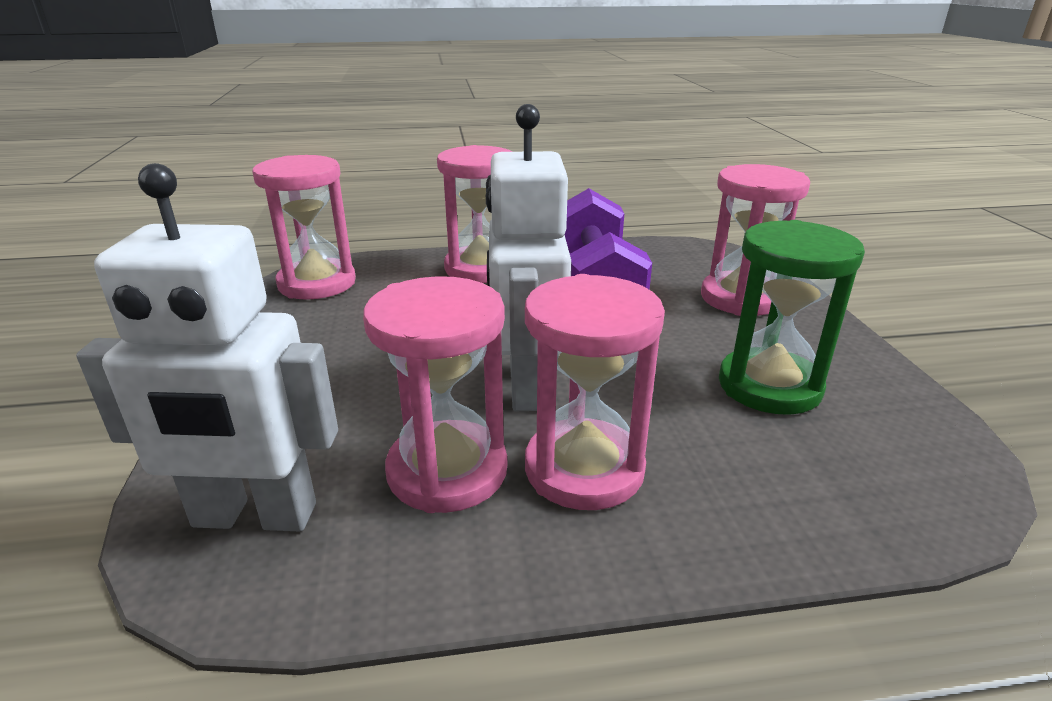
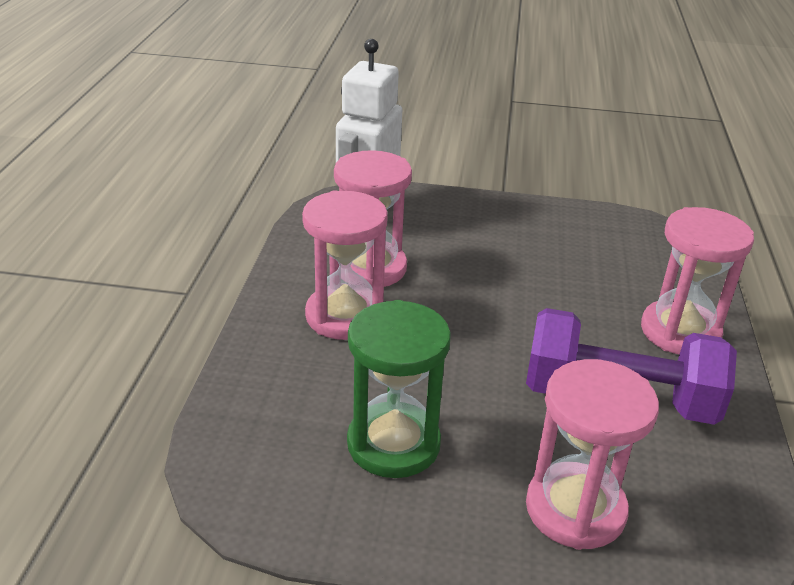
camera: 105 degrees right, 5 degrees up
pink hourglass [252,155,356,300] -> none
white robot [486,104,571,411] -> none

